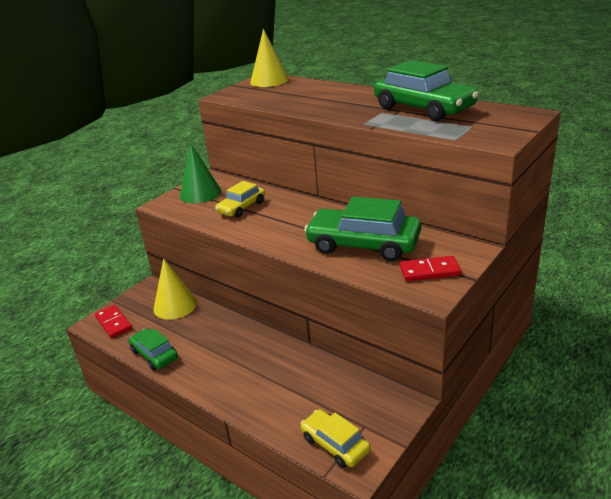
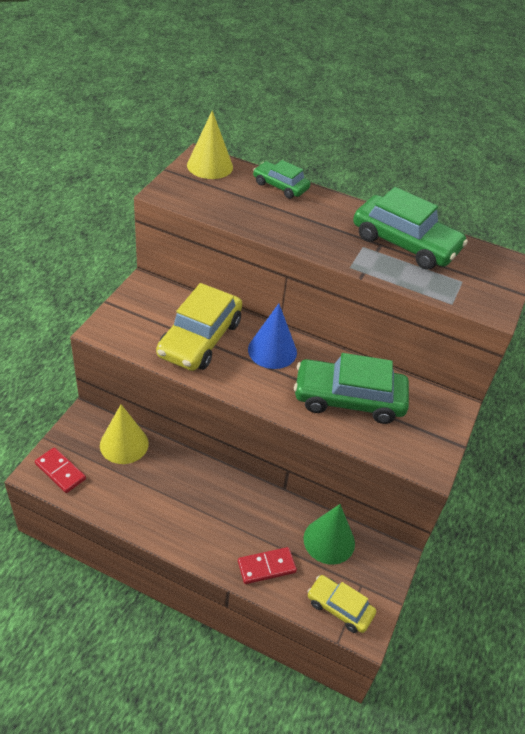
camera: 20 degrees left, 15 degrees up
green car [129,328,178,370] -> green car moved to [253,160,311,199]
green cone [180,143,221,203] -> green cone moved to [303,504,355,565]
yellow car [215,181,265,218] -> yellow car [156,283,242,371], size x1.79
red domino [400,256,461,281] -> red domino moved to [238,547,297,584]
none -> blue cone [248,304,297,369]

